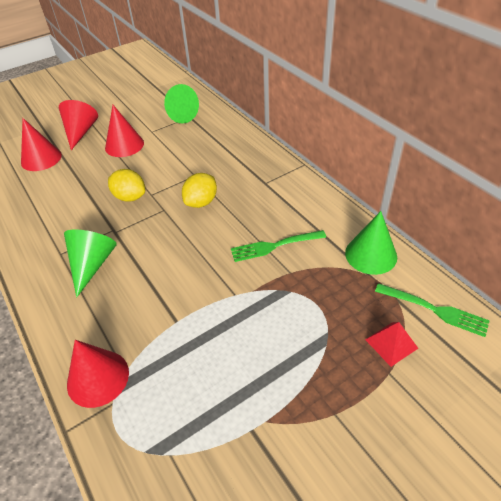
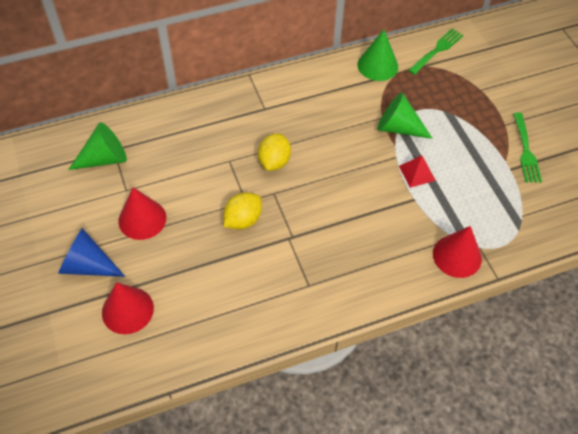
camera: 80 degrees left, 10 degrees up
red cone [59,100,98,150] -> blue cone [58,228,125,277]
green cone [64,229,117,298] -> green cone moved to [377,92,433,139]
yellow lemon [182,173,217,208] -> yellow lemon turned 60 degrees clockwise [258,133,291,171]
green fork [231,230,326,262] -> green fork moved to [513,113,542,183]
red pyramid [365,322,418,367] -> red pyramid moved to [399,156,436,188]

